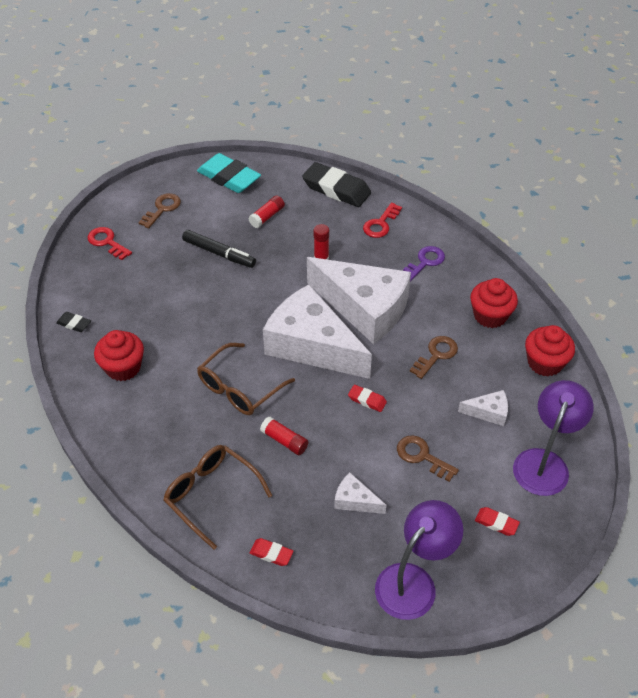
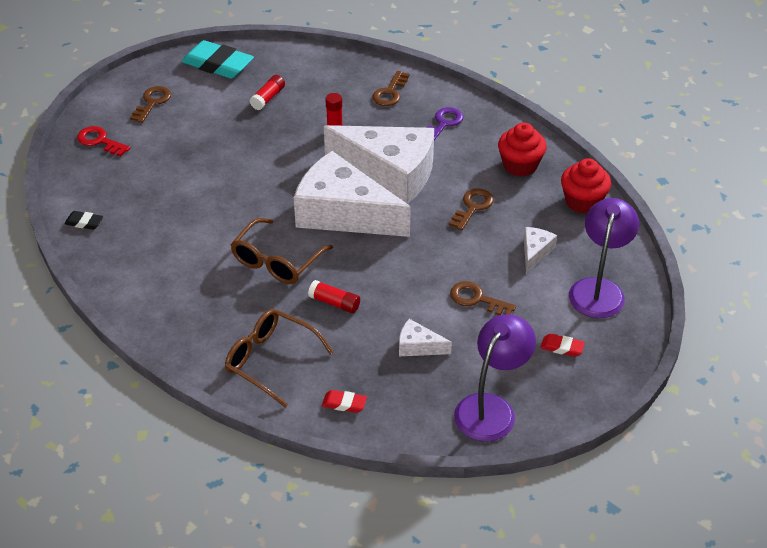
camera: 10 degrees left, 5 degrees down
red cupcake [94,330,144,381] -> none
black marker [182,230,256,268] -> none
black eraser [302,162,371,207] -> none
red eraser [348,385,387,412] -> none
red key [363,202,402,238] -> brown key [373,71,409,106]
white cheese [458,390,508,426] -> white cheese turned 60 degrees counterclockwise [524,227,557,273]

